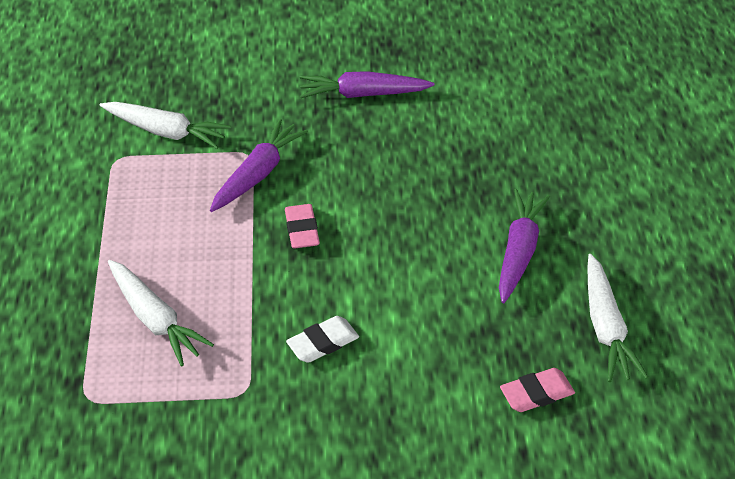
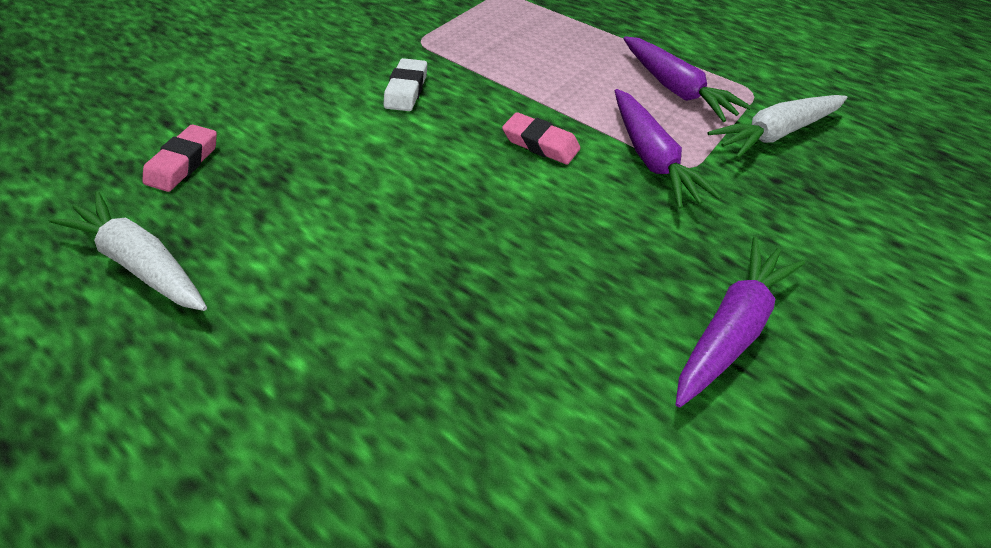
camera: 130 degrees right, 5 degrees up
white carrot [108,260,214,366] -> none
purple carrot [499,189,550,303] -> purple carrot moved to [623,36,752,122]

